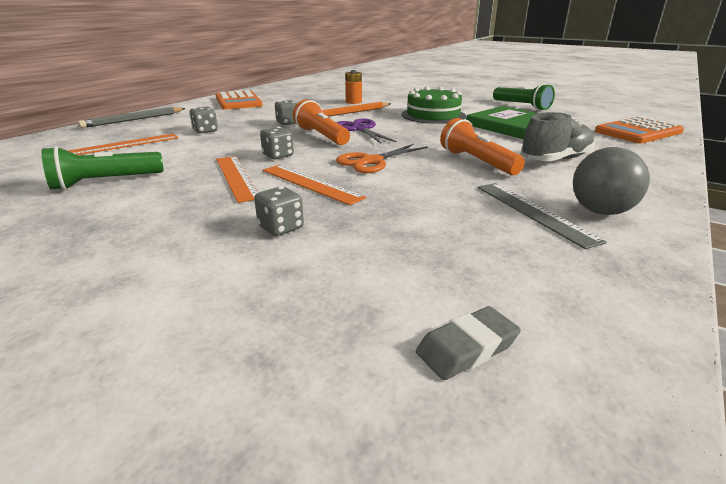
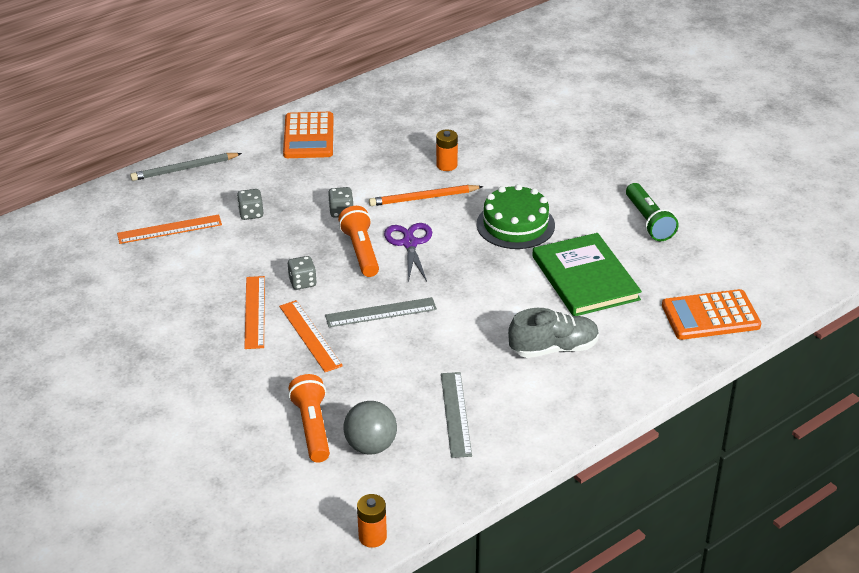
camera: 20 degrees right, 10 degrees up
green flashlight [42,146,164,190] -> none
grey dice [254,186,304,236] -> none
orange scissors [336,144,428,173] -> grey ruler [325,297,437,327]
grey eraser [416,306,521,380] -> none
orange flashlight [440,118,525,175] -> orange flashlight moved to [288,374,330,462]
grey ball [573,147,650,215] -> grey ball moved to [343,401,397,455]
none -> orange battery [357,494,387,548]

